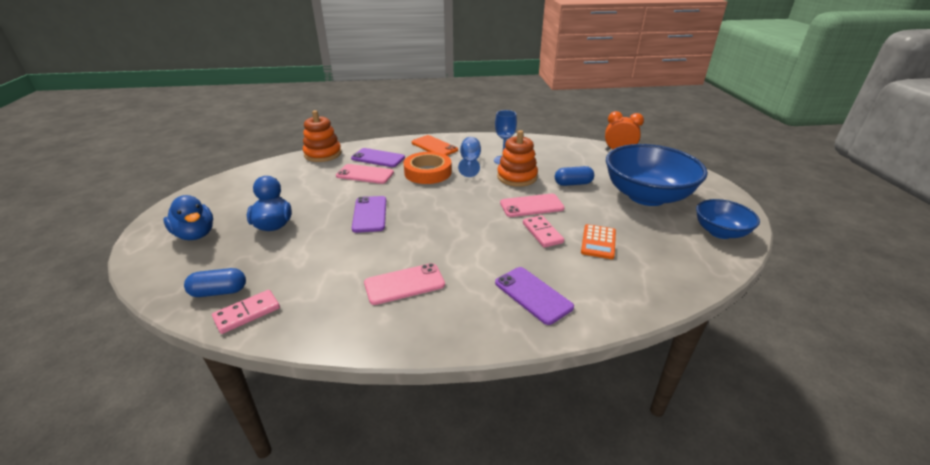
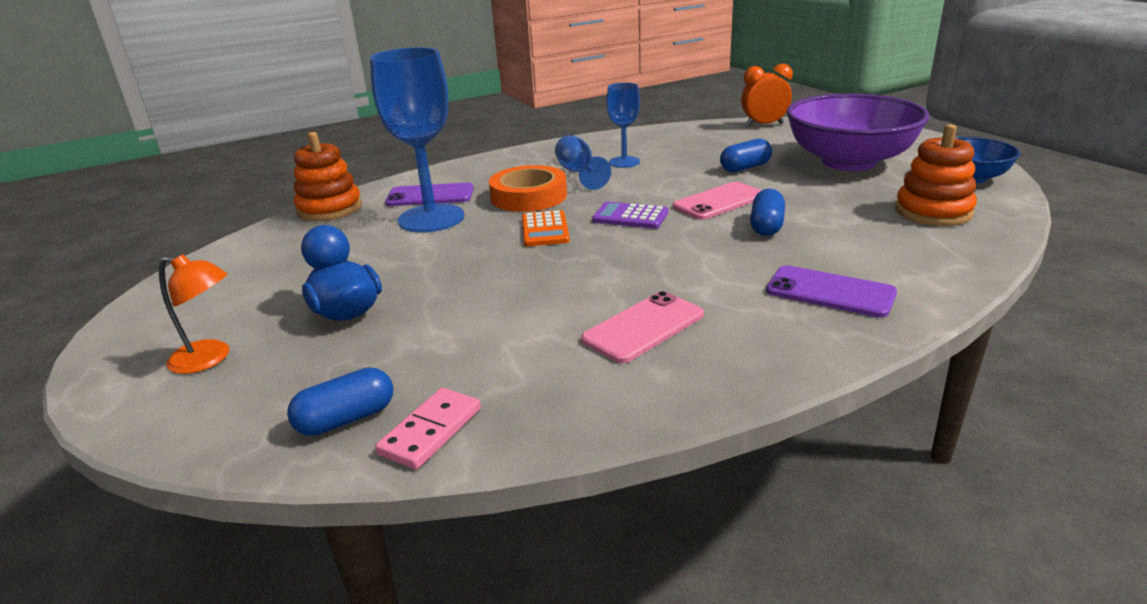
camera: 20 degrees left, 5 degrees down
blue duck [163,195,213,240] -> orange lamp [159,254,229,374]
pink phone [336,164,394,184] -> blue goblet [370,47,464,233]
purple phone [352,196,386,233] -> none
orange phone [412,135,458,155] -> none
orange stacking toy [497,130,538,187] -> orange stacking toy moved to [895,124,977,226]
pink domino [523,215,564,248] -> blue capsule [750,189,785,236]
orange calculator [581,224,616,259] -> orange calculator moved to [522,210,570,246]
blue bowl [606,144,708,206] -> purple bowl [786,94,930,171]
none -> purple calculator [592,202,668,229]

